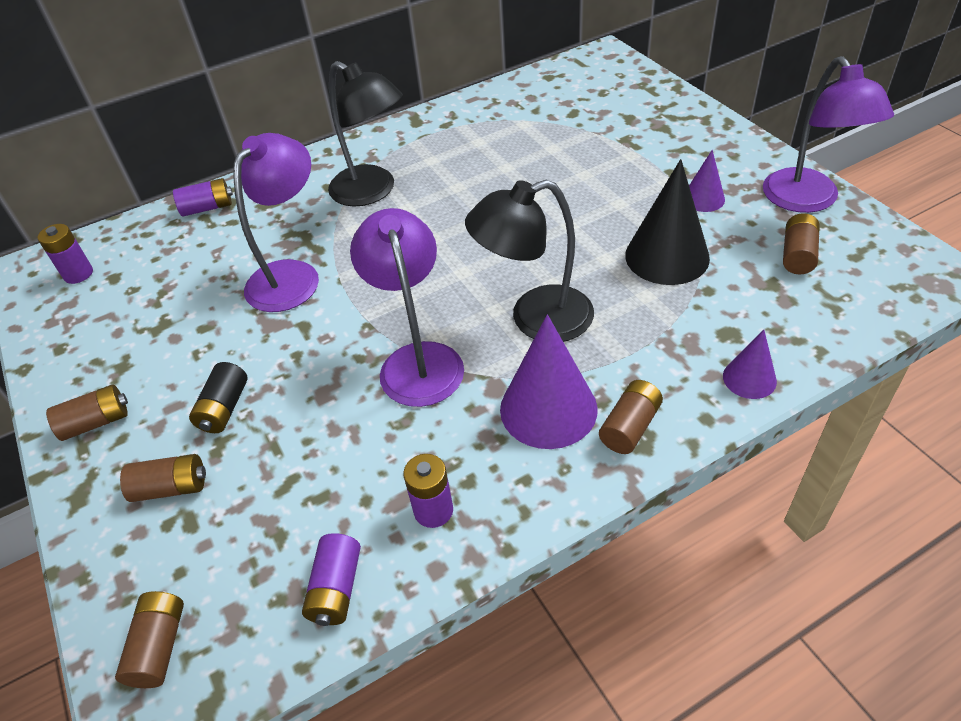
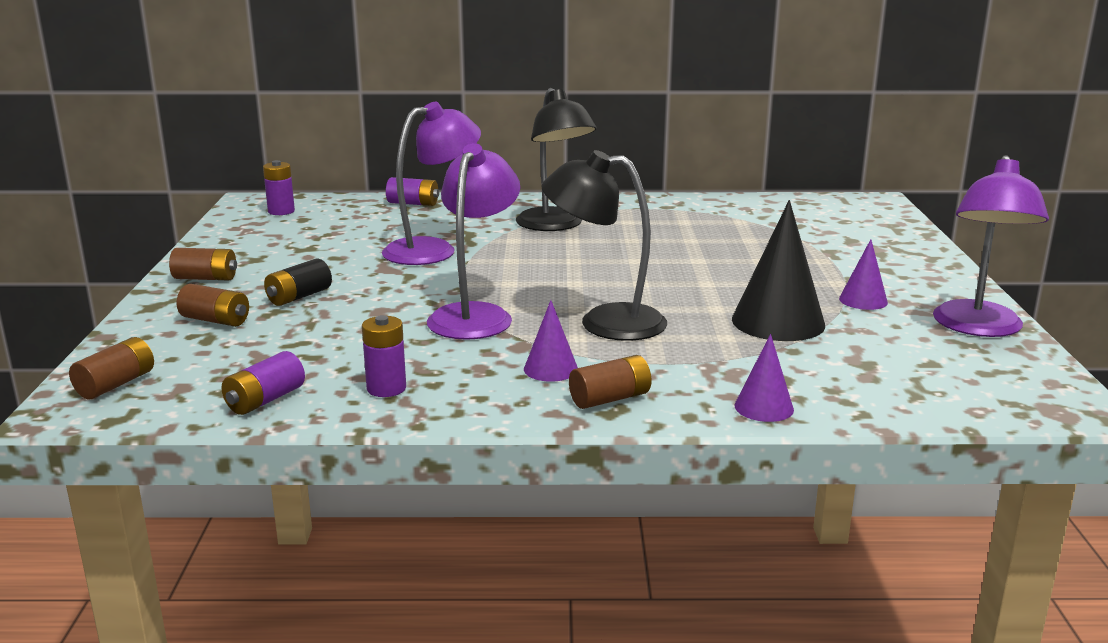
camera: 25 degrees right, 25 degrees down
purple cone [500,314,598,449] -> purple cone [524,300,578,382], size x0.54
brown battery [783,213,820,274] -> none

